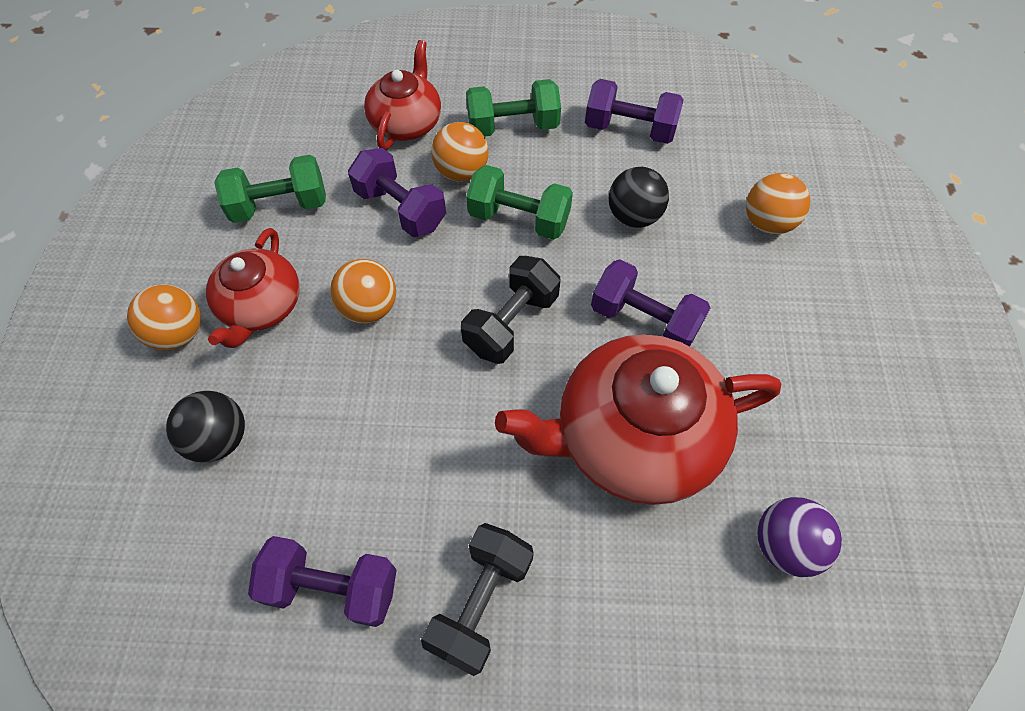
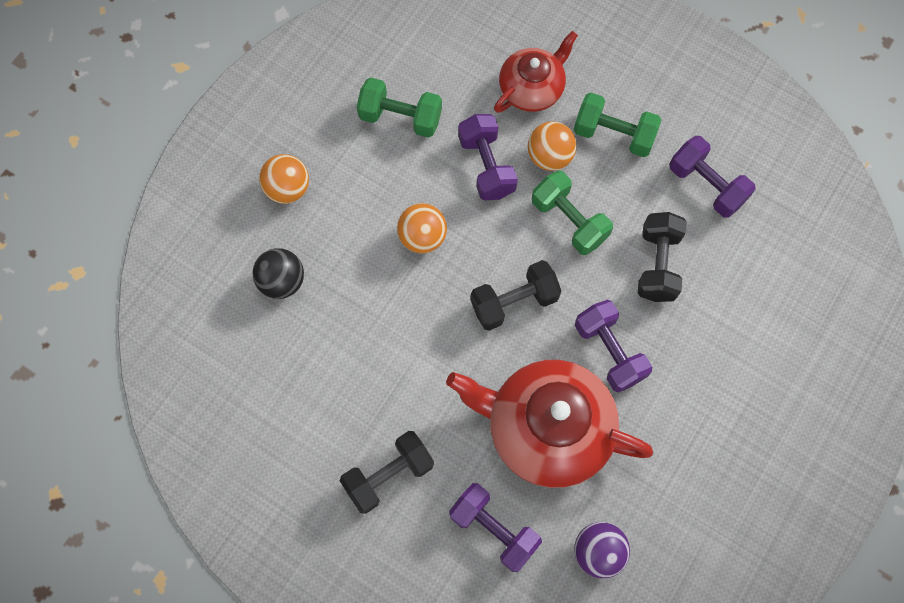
camera: 30 degrees right, 10 degrees up
red teapot [206,228,300,348] -> none
purple dumbbell [248,536,397,627] -> purple dumbbell moved to [449,483,542,572]
black ball [609,167,669,228] -> black dumbbell [638,212,687,302]
orange ball [746,173,810,235] -> none

